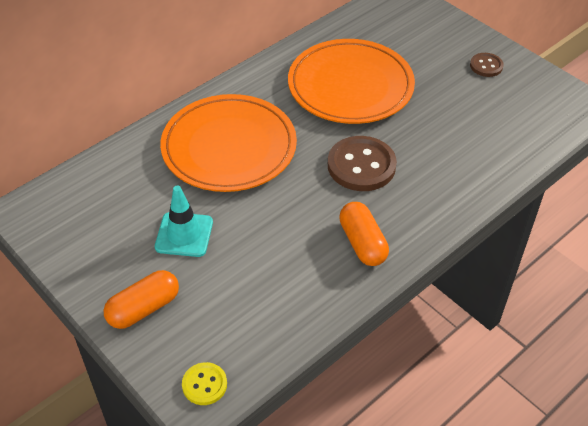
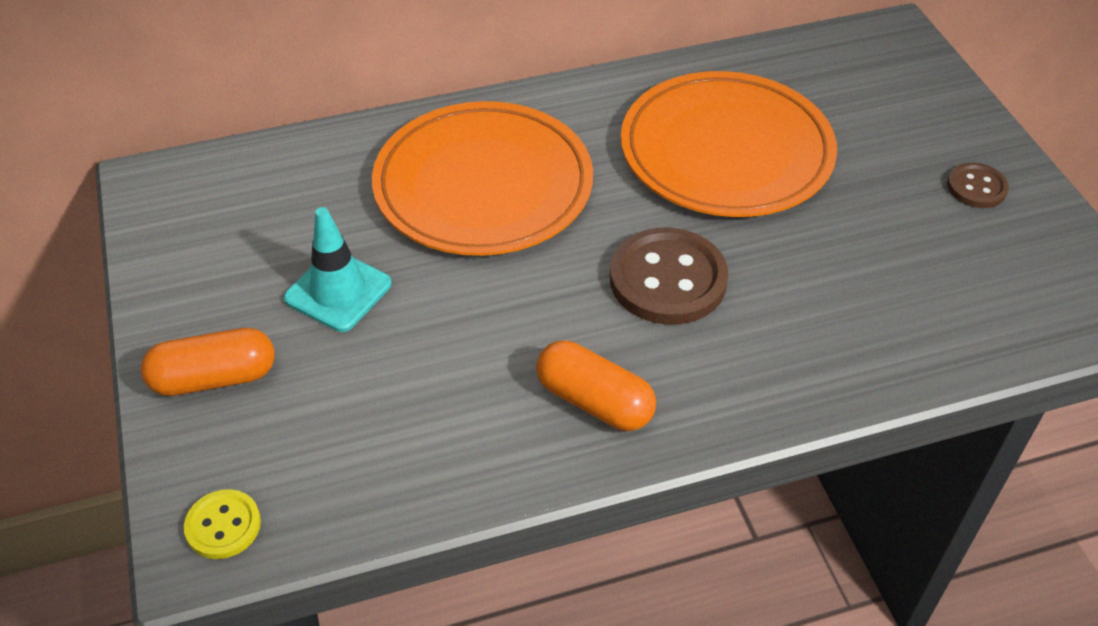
camera: 25 degrees right, 0 degrees up
orange capsule [339,202,389,266] -> orange capsule turned 60 degrees counterclockwise [536,341,656,431]

